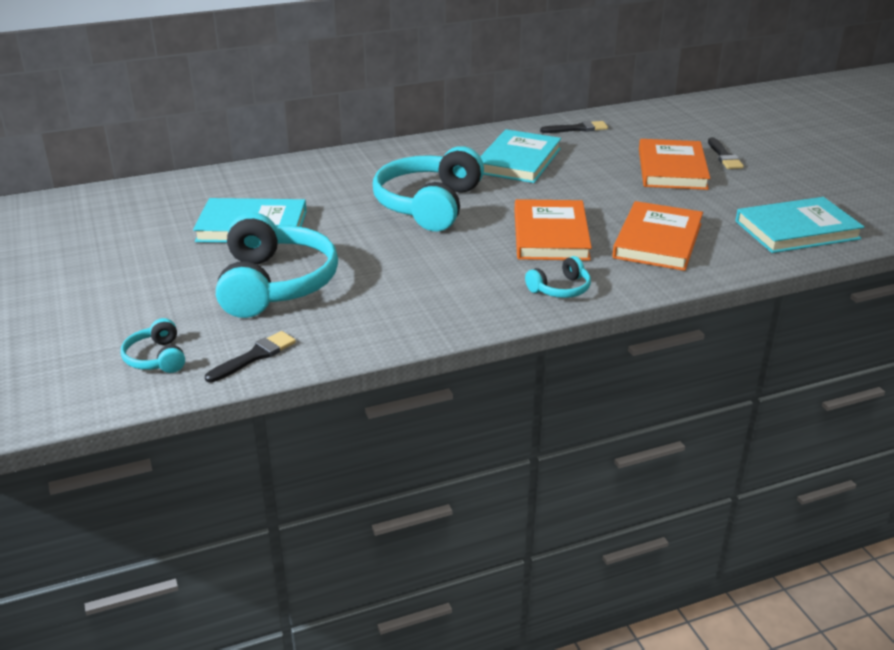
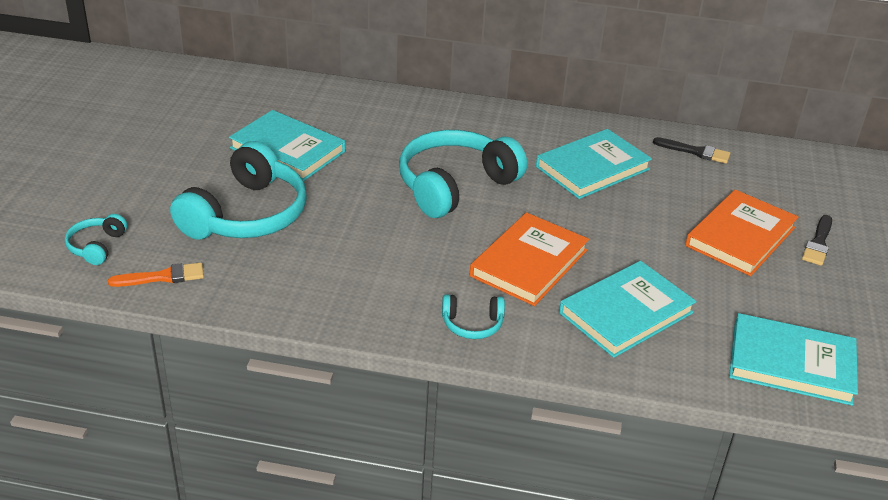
camera: 30 degrees right, 5 degrees up
black brush [205,331,296,382] -> orange brush [108,263,204,287]
orange book [612,201,703,271] -> turquoise book [559,261,697,358]

